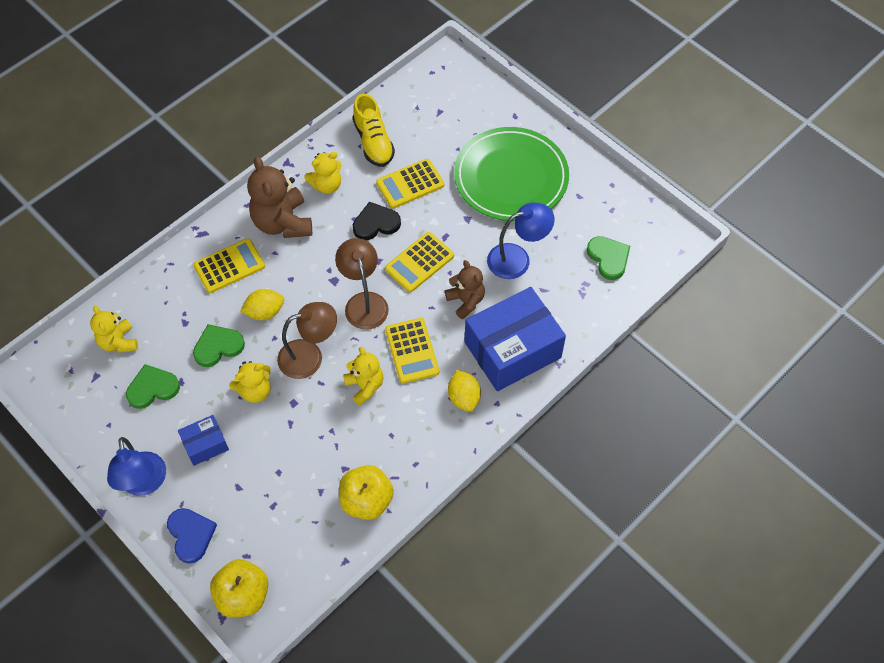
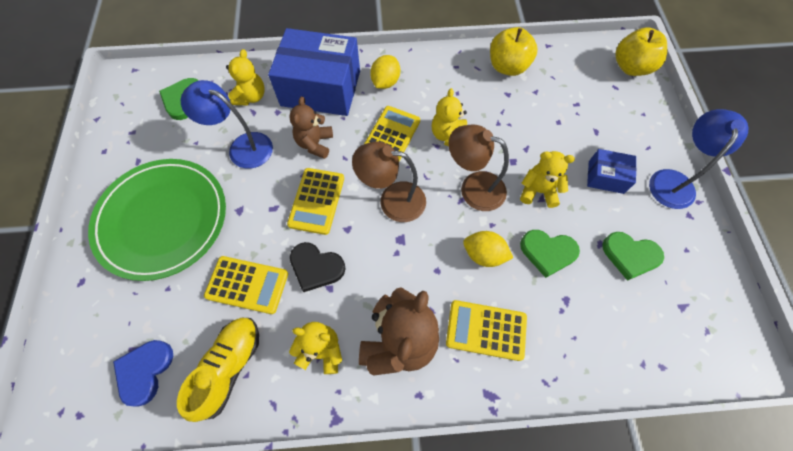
camera: 140 degrees left, 5 degrees up
yellow teddy bear [90,306,138,353] -> yellow teddy bear moved to [226,49,265,105]
blue heart [167,508,217,564] -> blue heart moved to [113,340,173,406]
brown lamp [335,238,389,330] -> brown lamp turned 75 degrees clockwise [352,142,426,222]
yellow calculator [385,232,454,292] -> yellow calculator turned 105 degrees clockwise [287,168,344,235]

